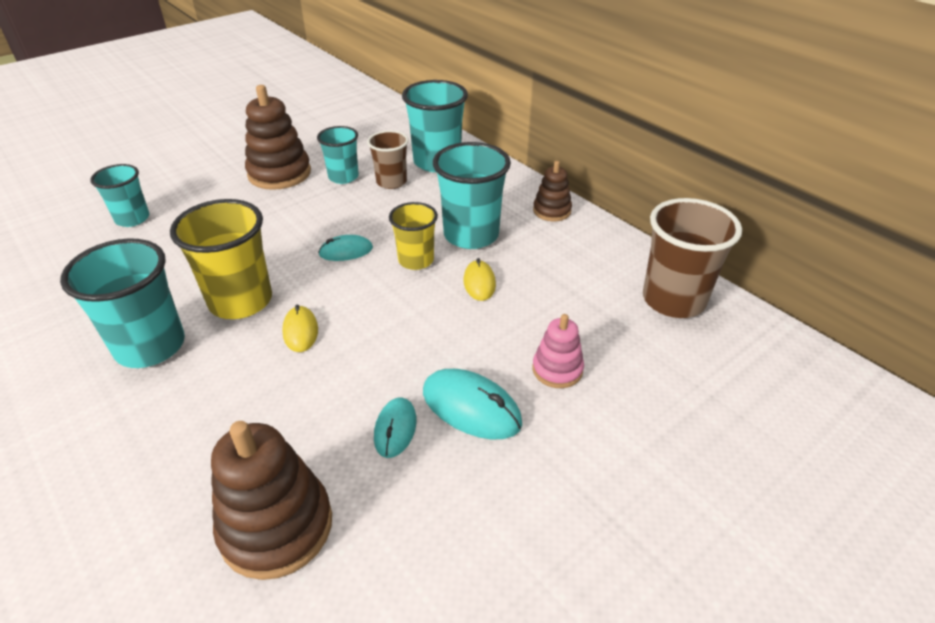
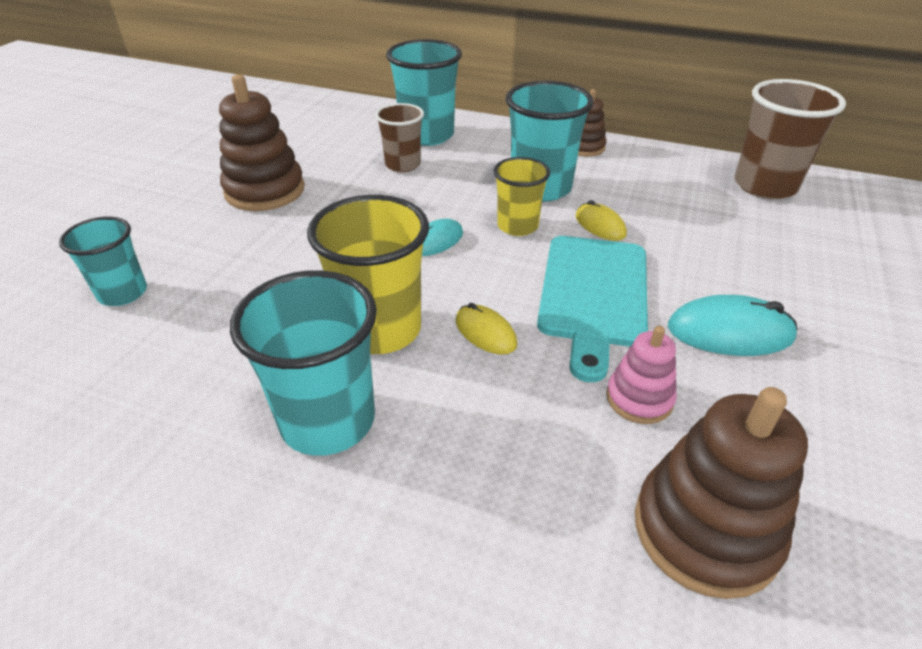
camera: 30 degrees left, 0 degrees up
turquoise cup [317,126,359,184] -> none
turquoise mouse [374,397,417,458] -> none
pink stacking toy [532,314,584,388] -> pink stacking toy moved to [606,326,677,424]
none -> turquoise cutting board [537,236,648,382]

